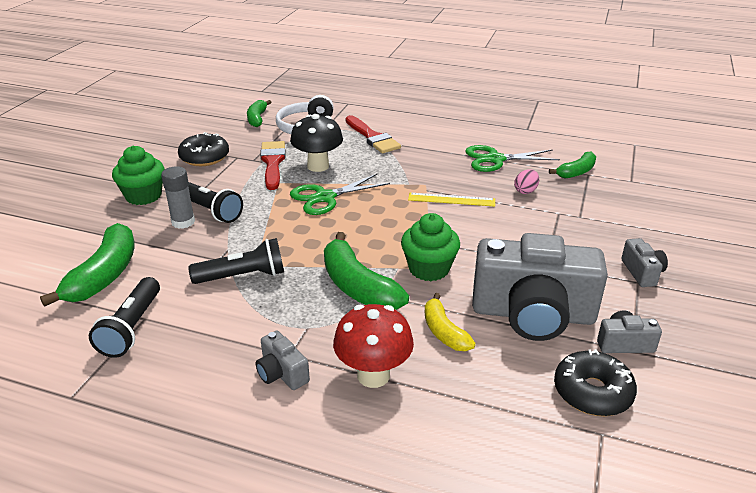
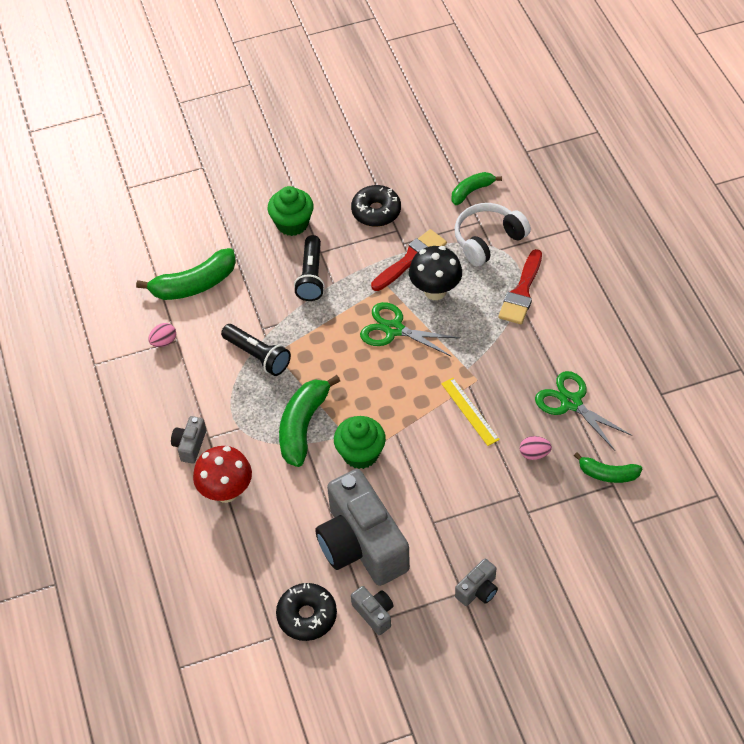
camera: 55 degrees right, 20 degrees up
black flashlight [89,277,160,358] -> pink egg [148,323,176,347]
grey glue stick [161,166,195,229] -> none
yellow banana [425,293,476,351] -> none

